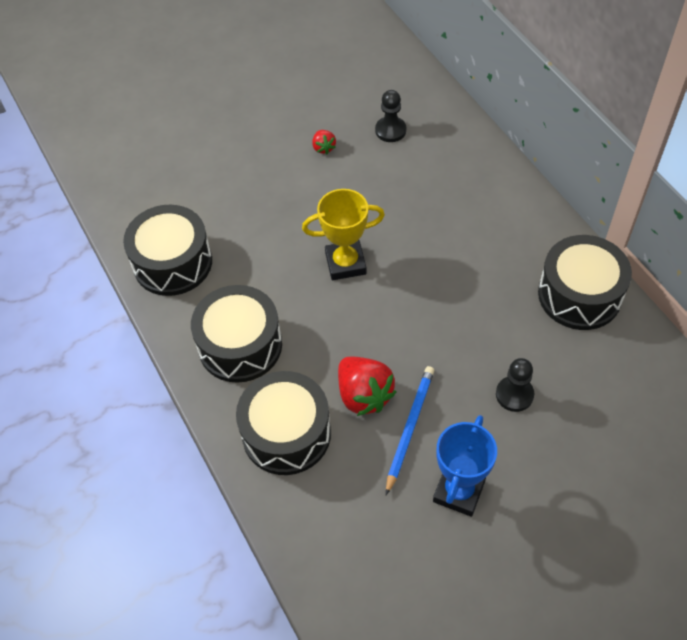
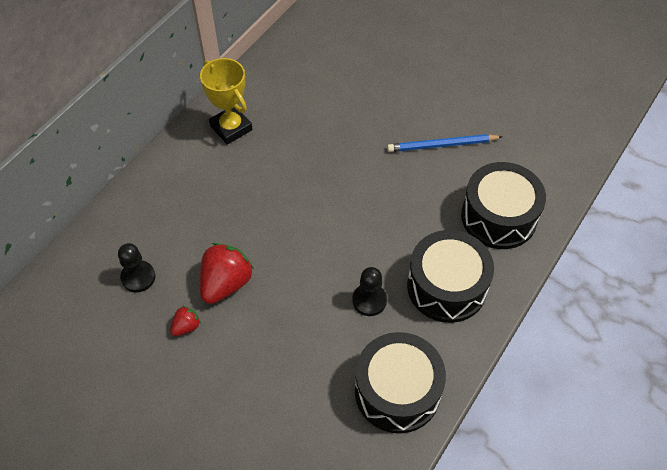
camera: 120 degrees left, 0 degrees up
yellow trophy [302,189,385,280] -> yellow trophy moved to [200,58,253,145]
red strawberry [338,357,396,416] -> red strawberry moved to [200,243,254,304]
blue trophy [433,415,497,517] -> none
black pawn [496,358,534,412] -> black pawn moved to [352,267,387,316]
black drum [538,235,632,330] -> none

